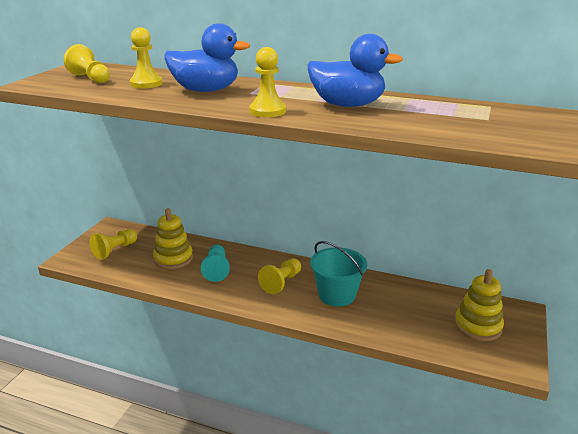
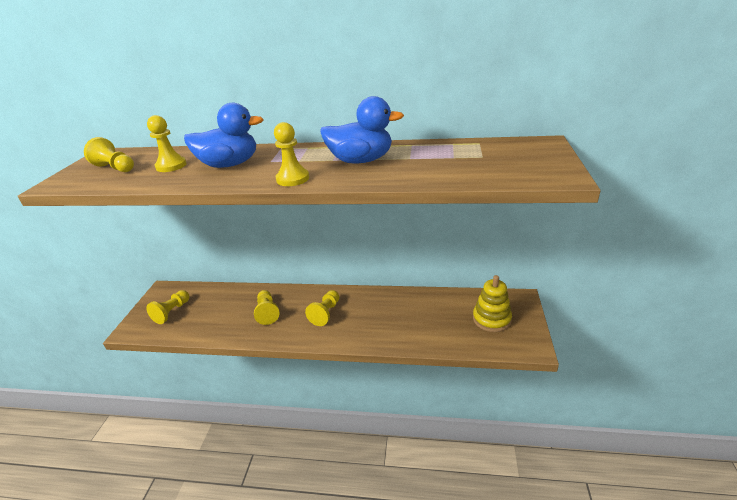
camera: 10 degrees left, 5 degrees up
yellow stacking toy [153,208,193,269] -> none
turquoise pawn [201,245,230,282] -> yellow pawn [254,290,280,325]
turquoise bucket [310,241,367,307] -> none

